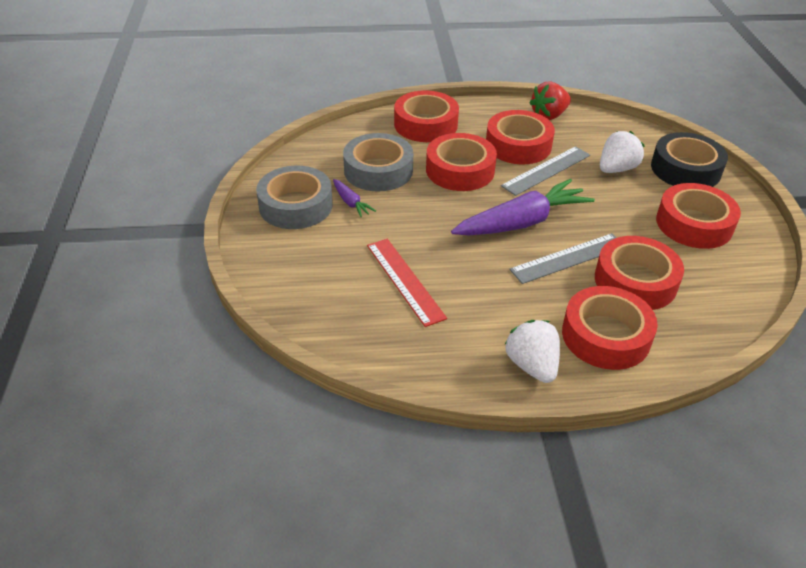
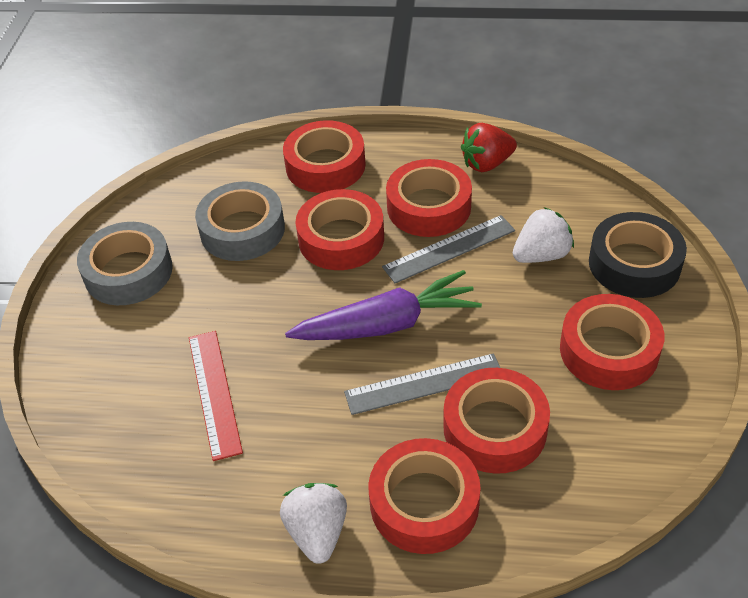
camera: 15 degrees right, 5 degrees up
purple carrot [333,179,376,218] -> none

